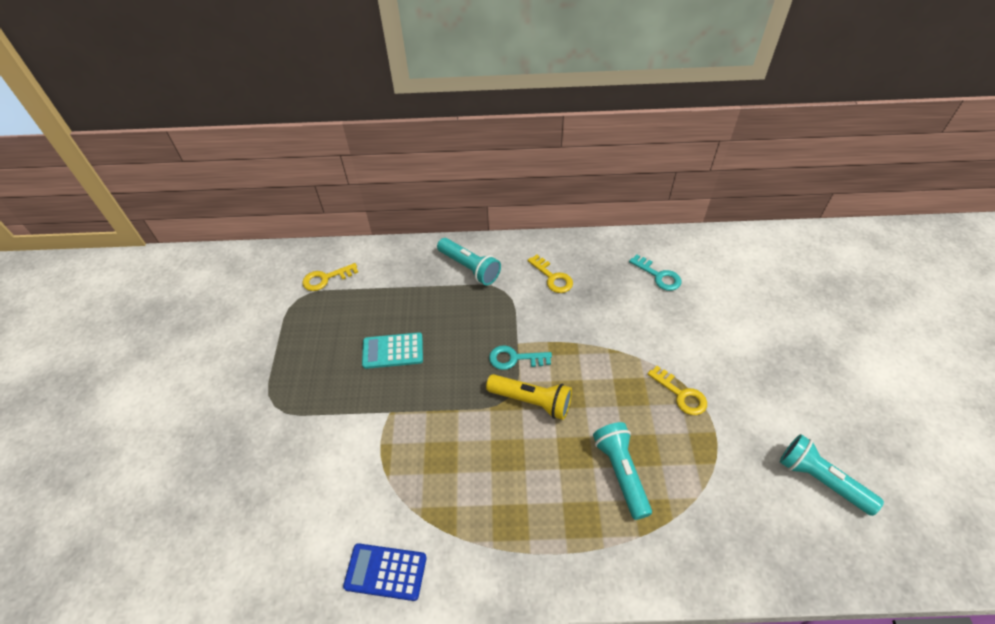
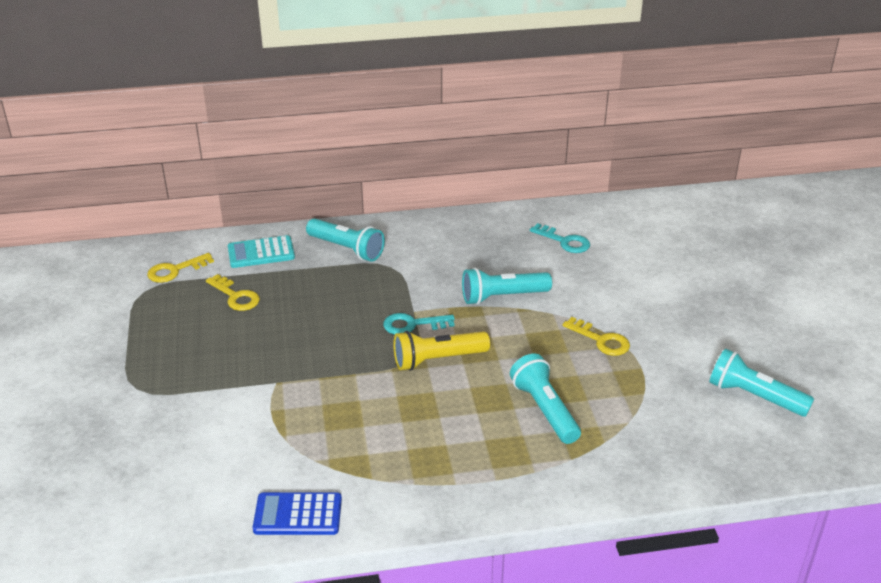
camera: 10 degrees left, 15 degrees down
turquoise calculator [362,332,423,369] -> turquoise calculator moved to [228,235,295,268]
yellow flashlight [486,374,572,420] -> yellow flashlight turned 150 degrees clockwise [393,331,490,371]
yellow key [528,255,573,293] -> yellow key moved to [206,274,260,311]
none -> turquoise flashlight [462,268,552,305]

